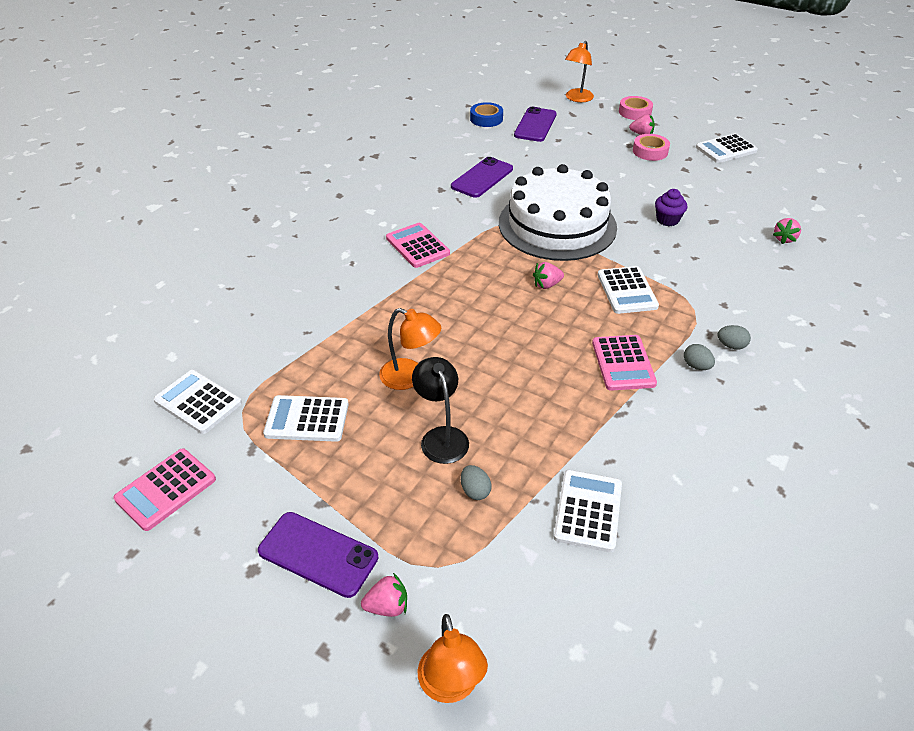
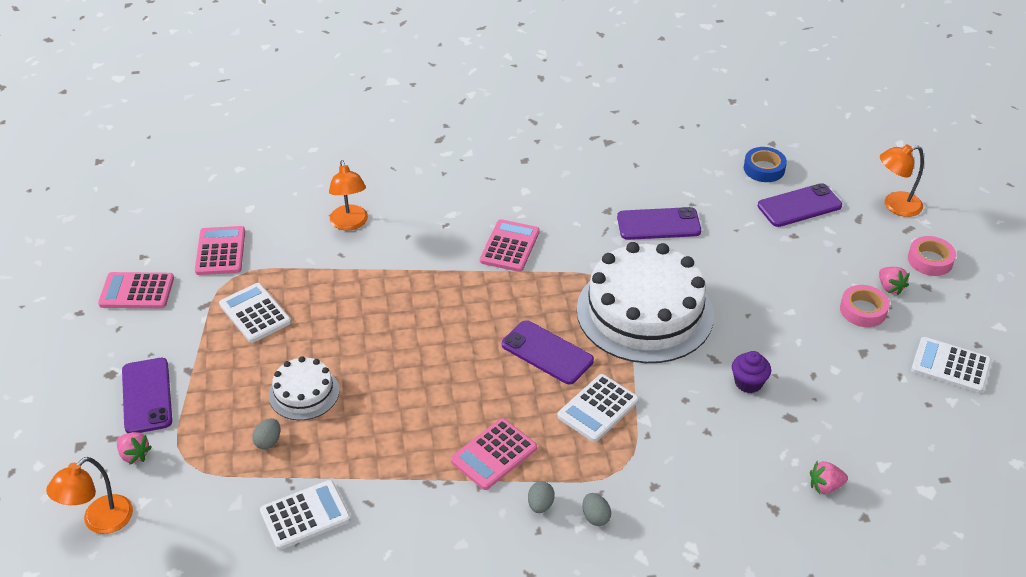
camera: 50 degrees right, 0 degrees up
white calculator [153,370,242,434] -> pink calculator [195,226,245,275]
orange lamp [379,308,441,390] -> orange lamp moved to [329,160,368,231]
black lamp [412,357,469,464] -> white cake [269,356,339,420]
pink strawberry [533,262,564,289] -> purple phone [502,320,594,384]

